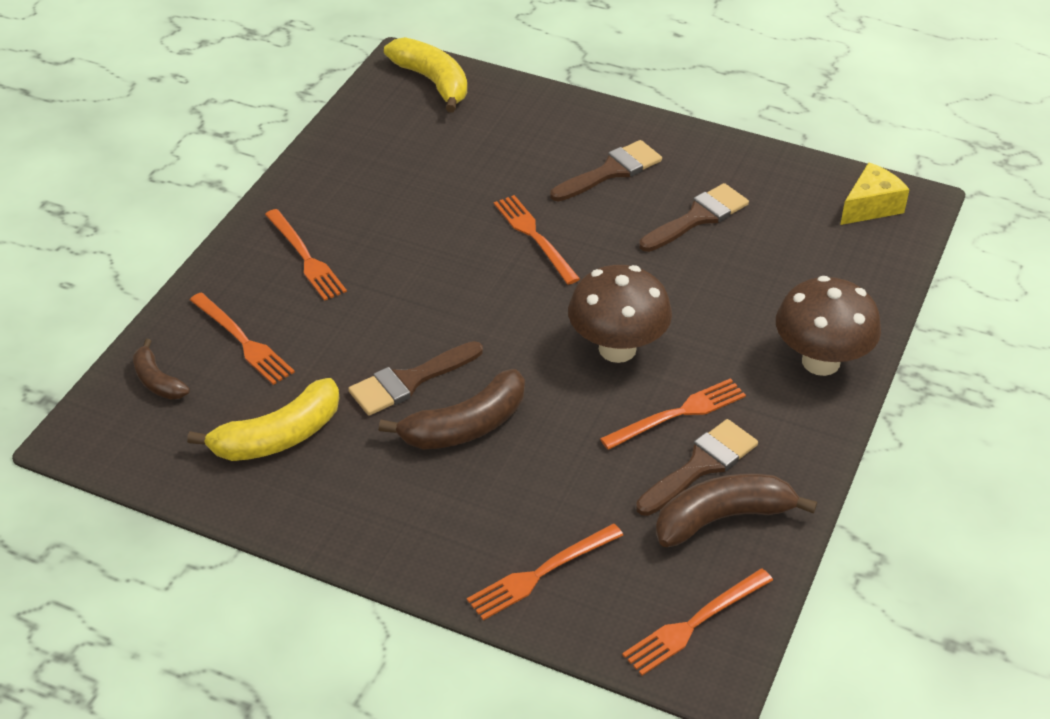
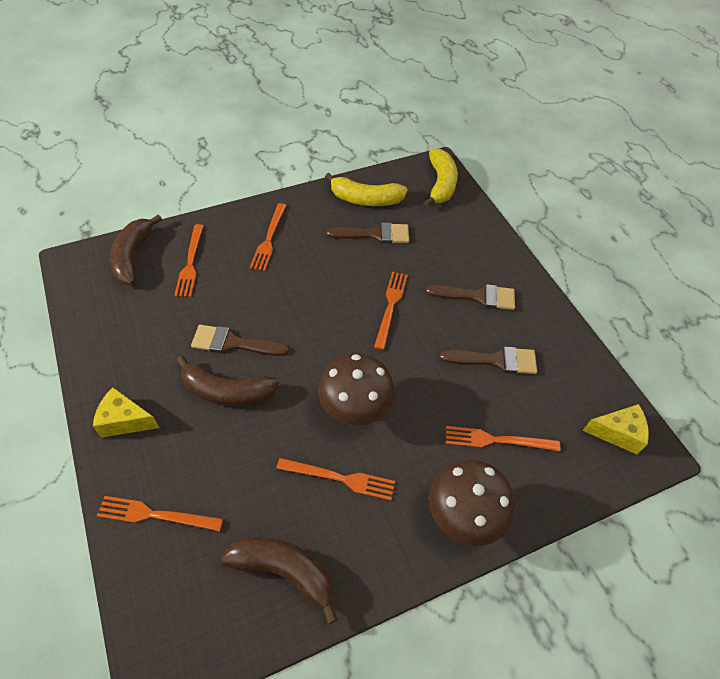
camera: 40 degrees right, 10 degrees up
brown banana [133,339,190,400] -> brown banana [110,214,162,285], size x1.70
yellow banana [187,378,339,461] -> yellow banana moved to [325,173,408,206]
orange fork [622,568,773,676] -> orange fork moved to [446,426,560,451]
brown brush [636,419,758,516] -> brown brush moved to [326,222,409,244]
none -> yellow cheese [93,387,159,438]

